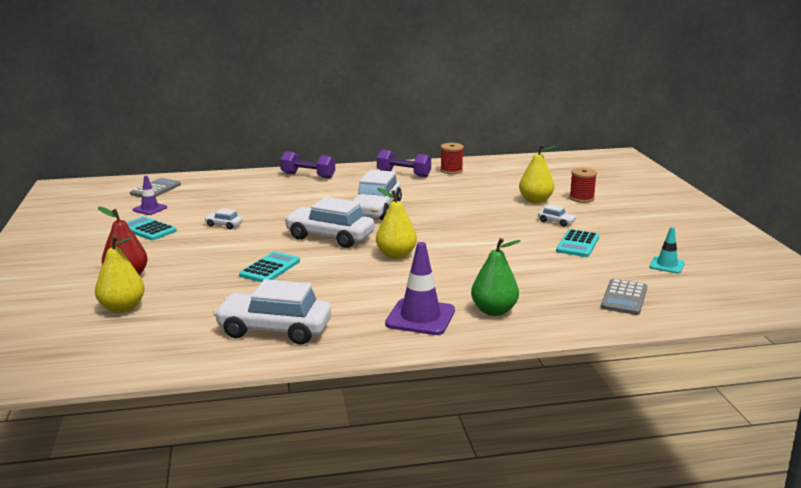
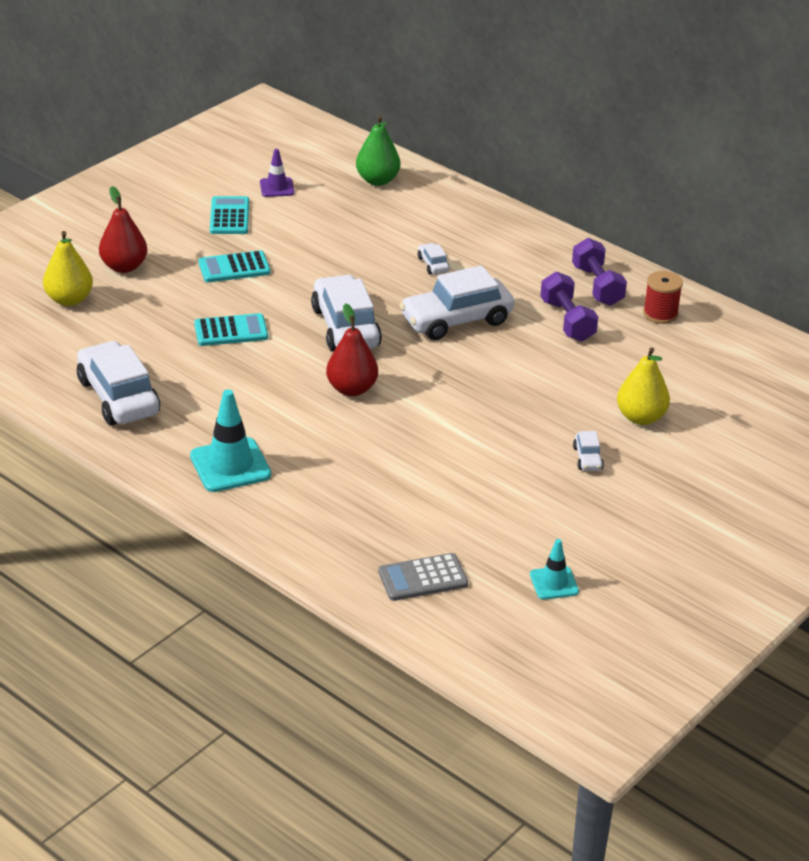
camera: 50 degrees right, 15 degrees up
grey calculator [130,178,181,197] -> none
white car [204,208,243,229] -> white car moved to [418,243,450,274]
purple dumbbell [280,151,335,179] -> purple dumbbell moved to [540,272,598,342]
yellow pear [376,188,417,259] -> red pear [326,303,378,396]
purple traffic cone [385,242,455,335] -> turquoise traffic cone [190,389,271,492]
green pear [471,238,521,316] -> green pear moved to [356,115,401,186]
turquoise calculator [556,229,599,257] -> turquoise calculator moved to [198,250,271,283]
red spool [569,168,597,203] -> none

